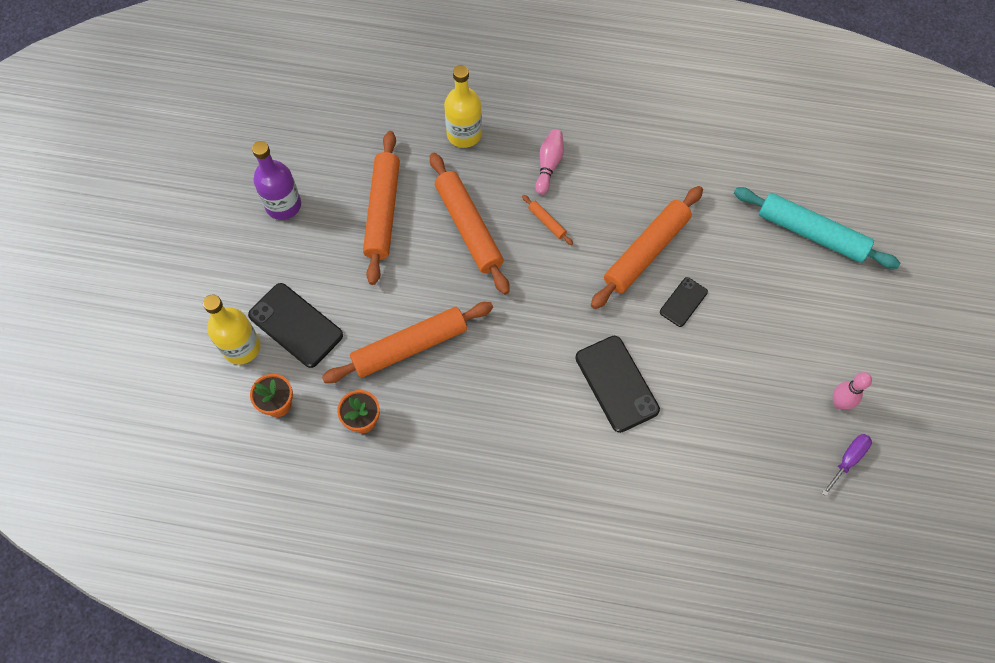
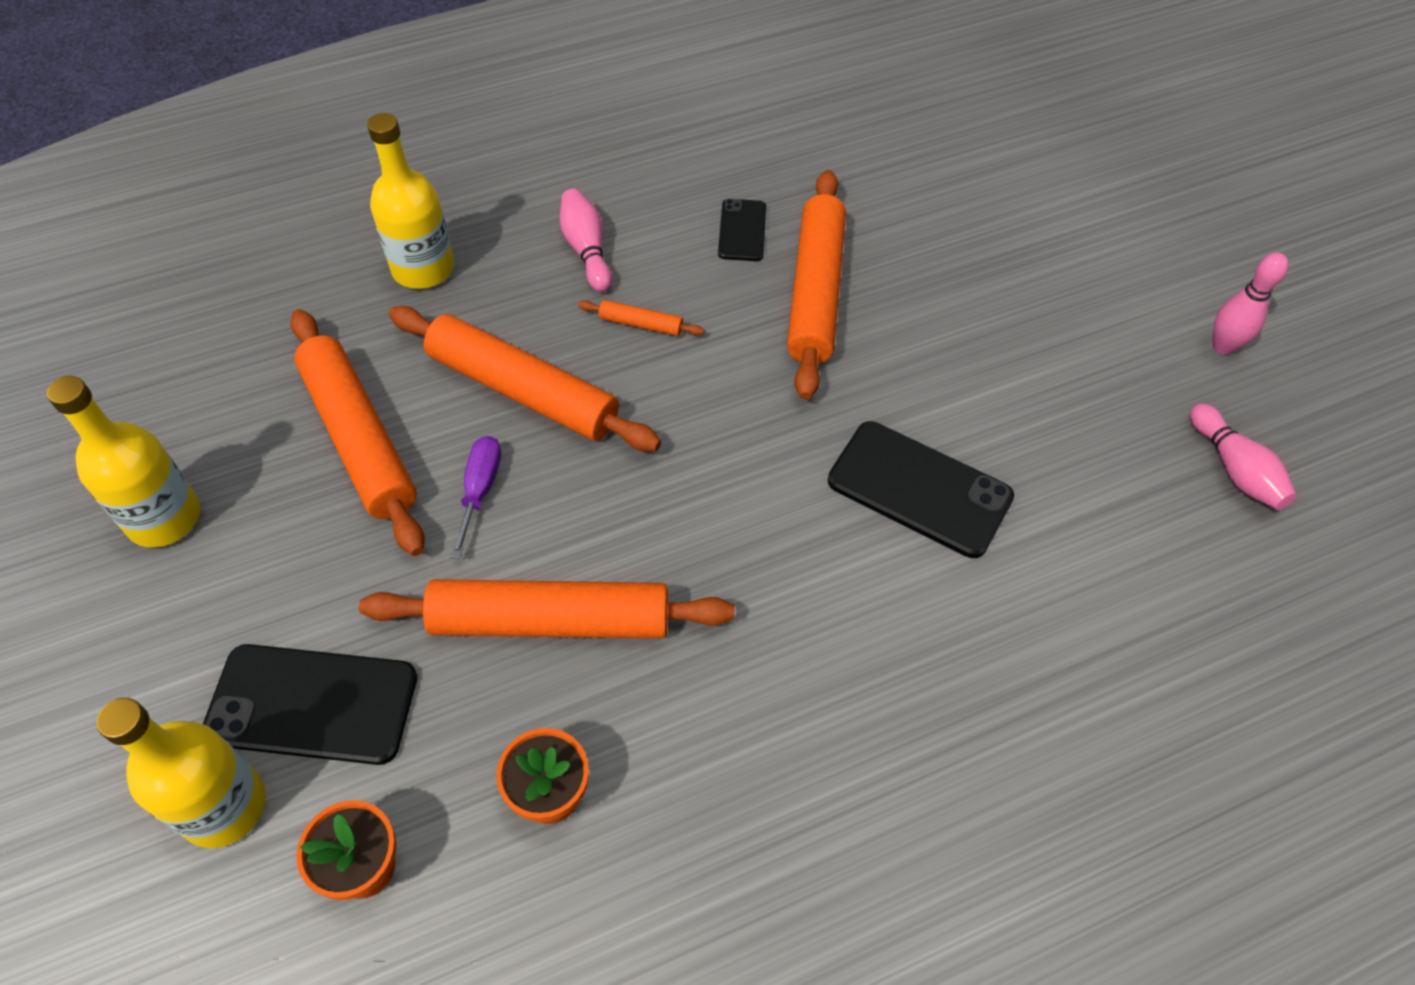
camera: 35 degrees left, 10 degrees down
purple bottle [252,141,301,220] -> yellow bottle [47,376,201,548]
orange rolling pin [322,302,493,383] -> orange rolling pin turned 60 degrees clockwise [359,579,735,638]
black phone [660,277,708,327] -> black phone moved to [718,199,766,261]
turquoise rolling pin [734,187,900,269] -> none
purple screwdriver [822,434,872,496] -> purple screwdriver moved to [451,436,501,559]
none -> pink bowling pin [1190,403,1297,510]

